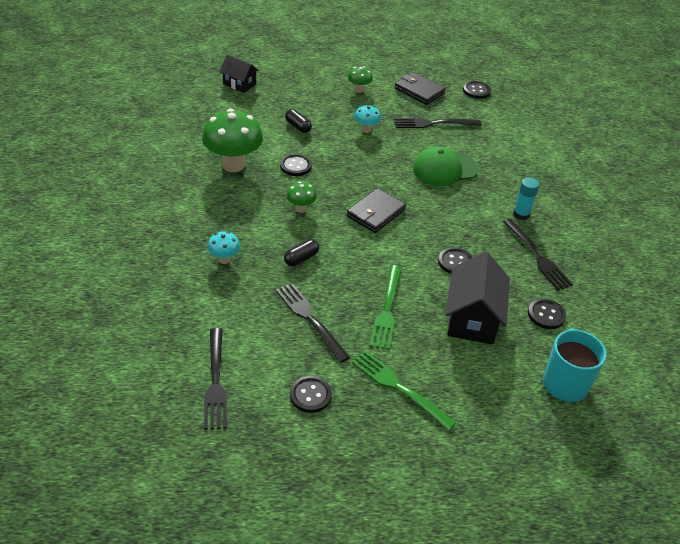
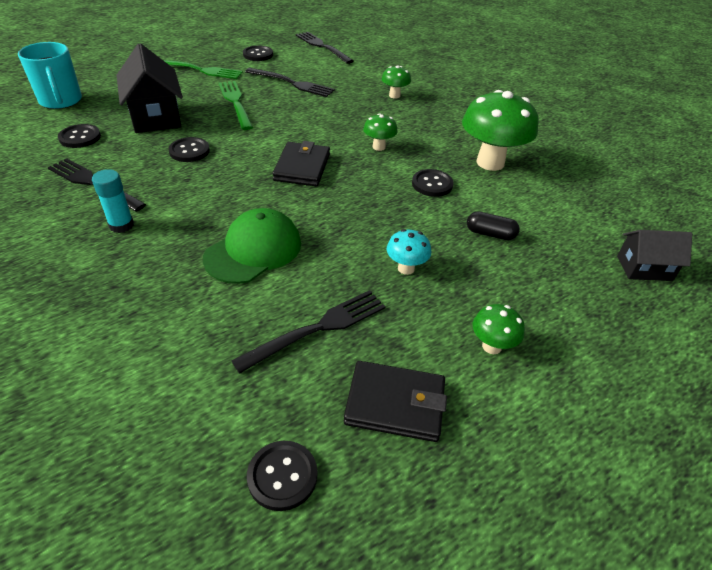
camera: 150 degrees right, 0 degrees up
turquoise mushroom [207,231,240,264] -> green mushroom [382,65,411,98]
black capsule [284,239,319,266] -> none

